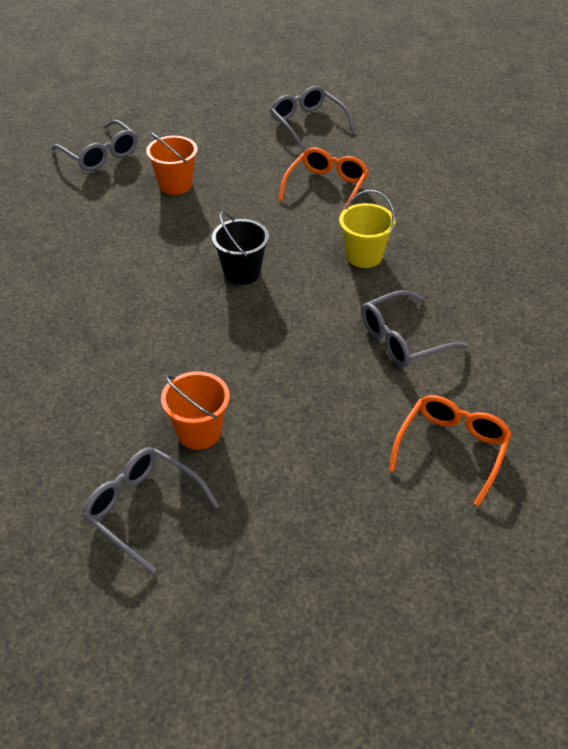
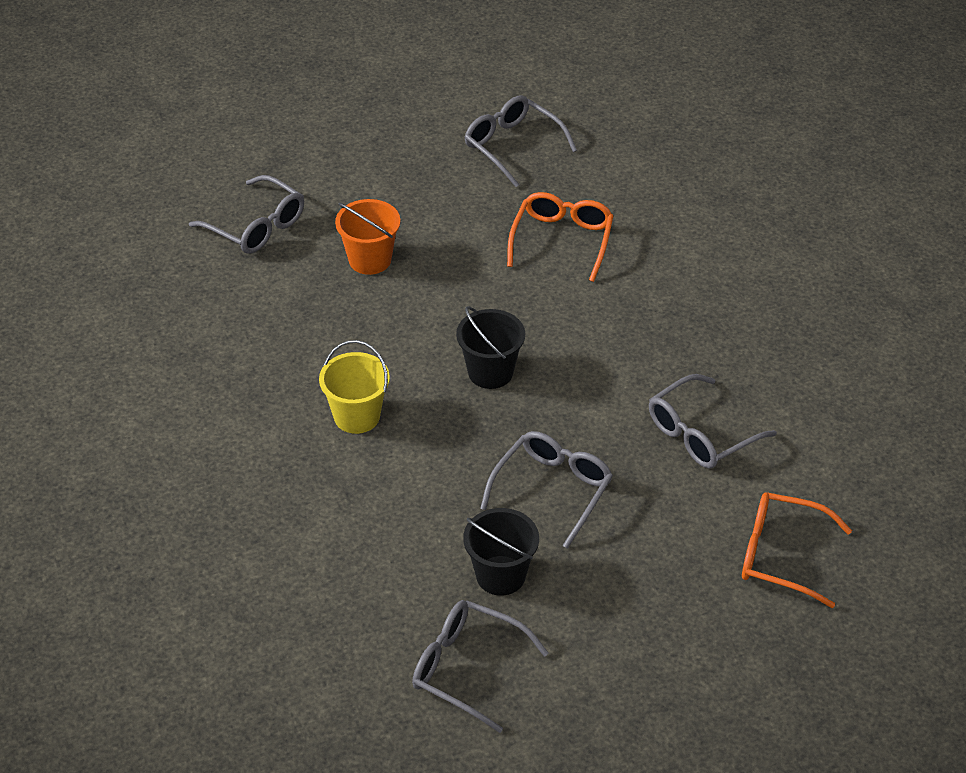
camera: 10 degrees left, 0 degrees up
orange bucket [161,371,230,450] -> black bucket [463,508,539,596]
yellow bucket [339,190,396,268] -> yellow bucket moved to [319,340,390,434]
orange glasses [388,395,511,506] -> orange glasses turned 90 degrees counterclockwise [742,492,852,608]
none -> grey glasses [480,431,613,549]

